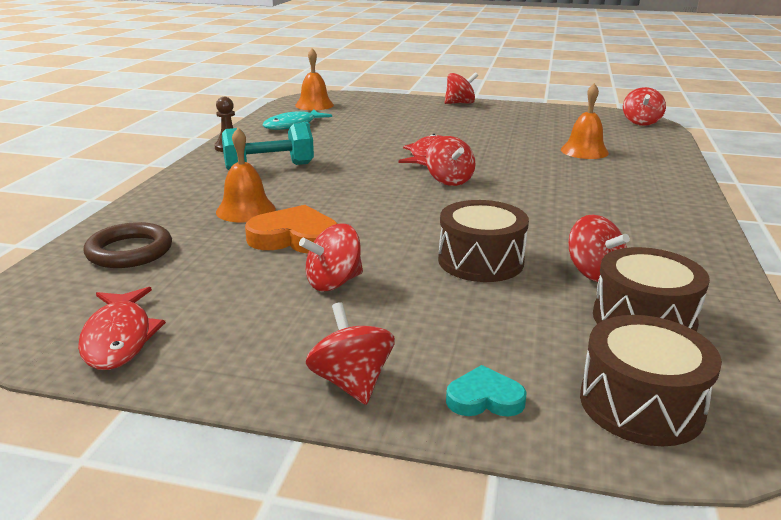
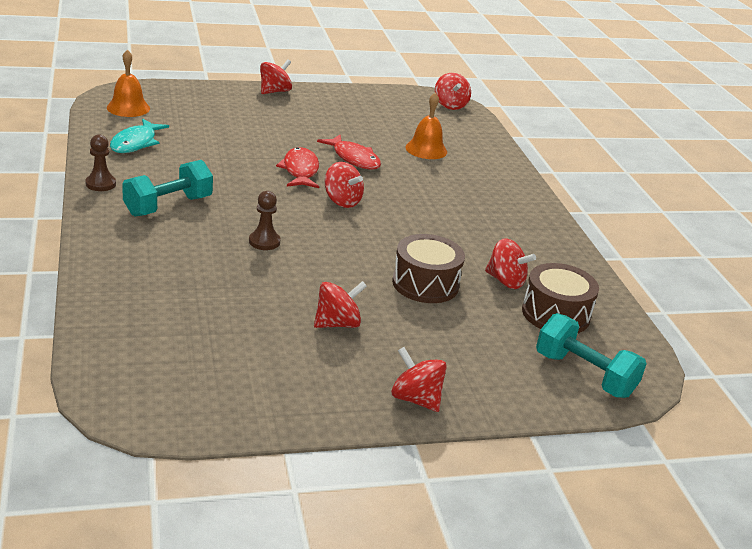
camera: 30 degrees left, 5 degrees up
red fish [78,287,166,370] -> red fish moved to [317,135,381,170]
brown ring [84,222,172,268] -> none
orange bell [216,128,276,222] -> none
orange heart [245,205,338,254] -> none
red spinning top [299,223,363,291] -> red spinning top turned 150 degrees counterclockwise [314,281,367,328]
turquoise heart [446,365,526,417] -> none
brown drum [580,315,722,446] -> turquoise dumbbell [536,313,647,398]
none -> brown pawn [249,191,280,250]

